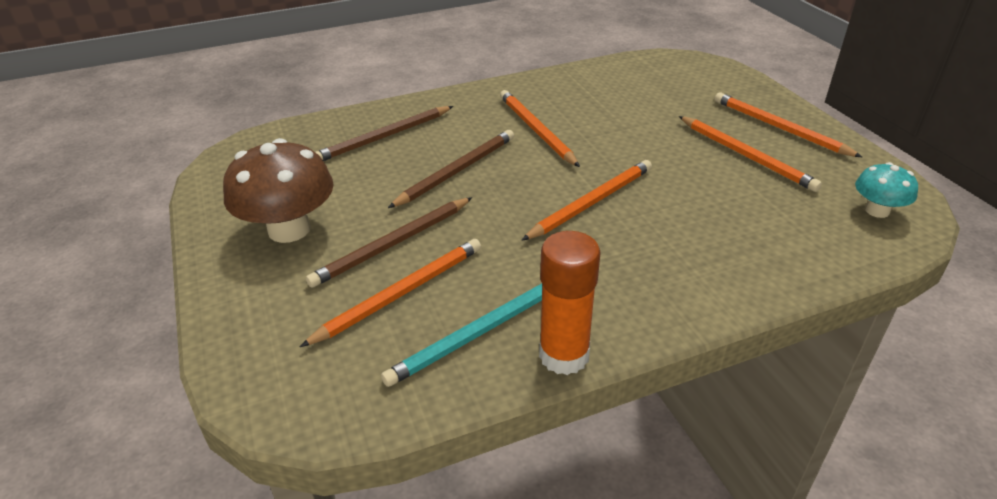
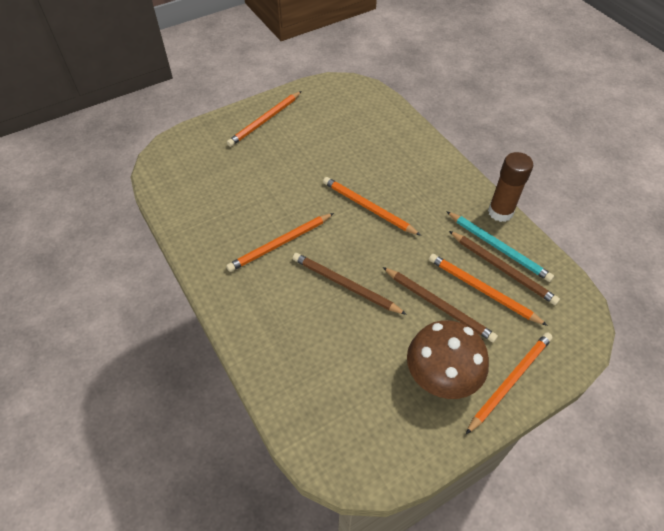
camera: 100 degrees left, 15 degrees up
brown pencil [315,106,453,161] -> brown pencil moved to [449,231,560,305]
orange glue stick [539,231,601,375] -> brown glue stick [488,152,533,222]
orange pencil [679,116,822,192] -> orange pencil moved to [466,332,553,434]
turquoise mushroom [855,162,918,218] -> none

